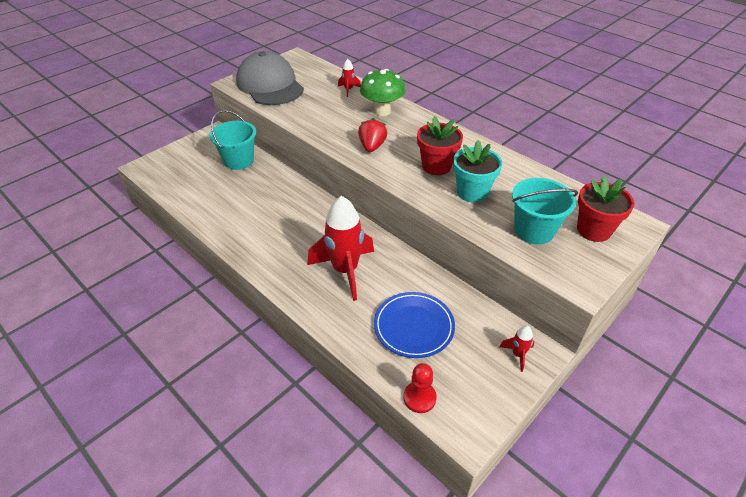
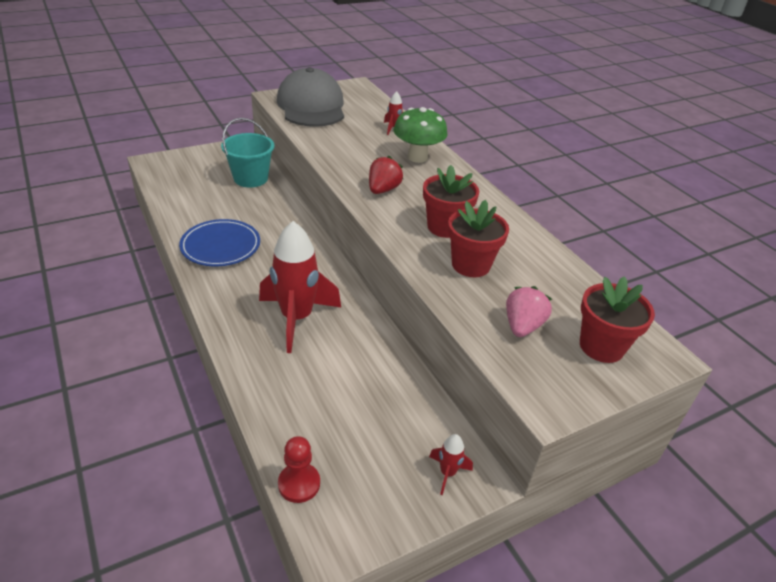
camera: 15 degrees right, 5 degrees down
blue plate [374,292,455,358] -> blue plate moved to [179,219,260,266]
turquoise flower pot [453,140,502,203] -> red flower pot [448,200,509,277]
turquoise bucket [512,178,578,244] -> pink strawberry [506,286,552,337]

